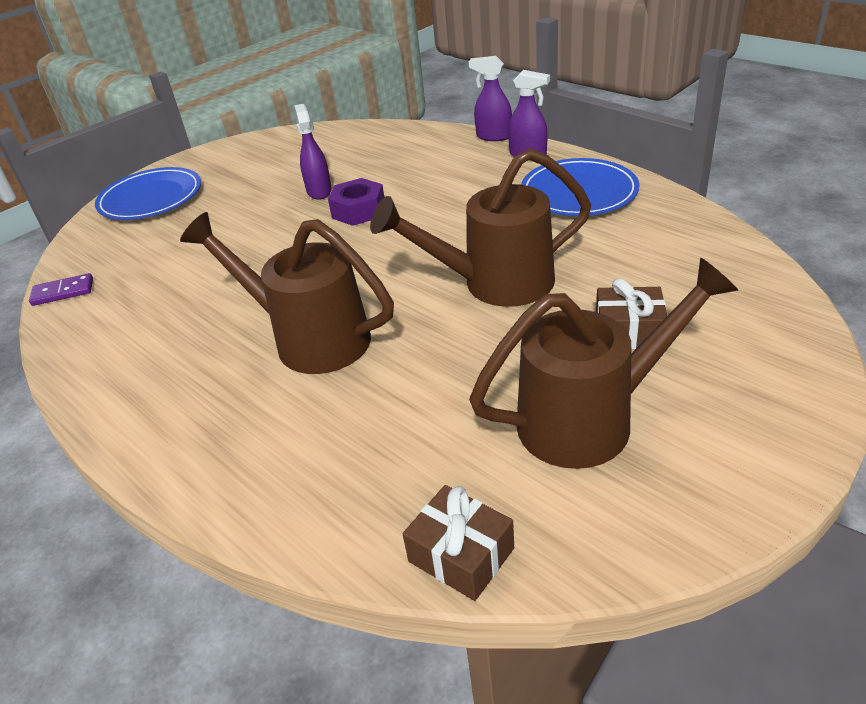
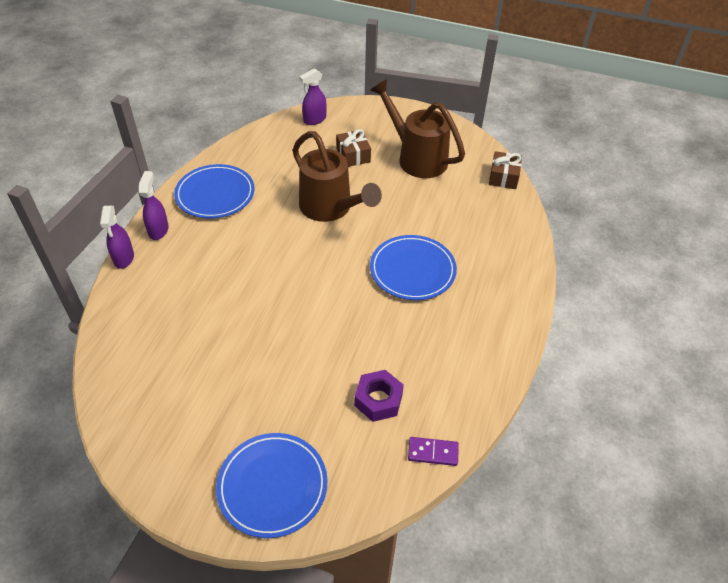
camera: 120 degrees left, 10 degrees up
purple domino [29,273,93,306] -> purple domino turned 45 degrees counterclockwise [408,437,459,466]
brown watering can [180,212,394,374] -> blue plate [370,235,457,300]
purple spray bottle [294,104,332,200] -> purple spray bottle moved to [299,68,327,125]
purple nut [328,178,384,226] -> purple nut moved to [355,370,404,422]

